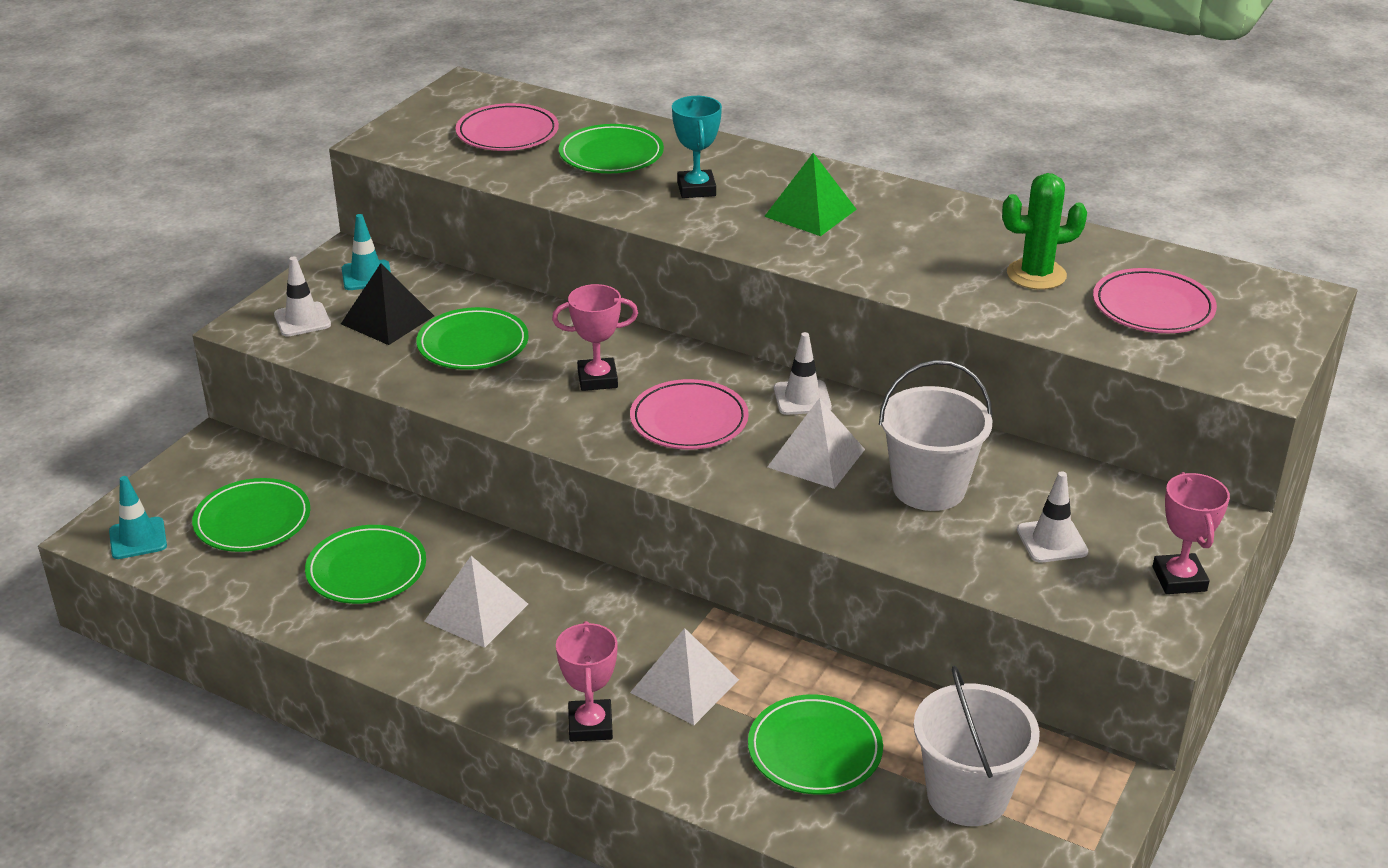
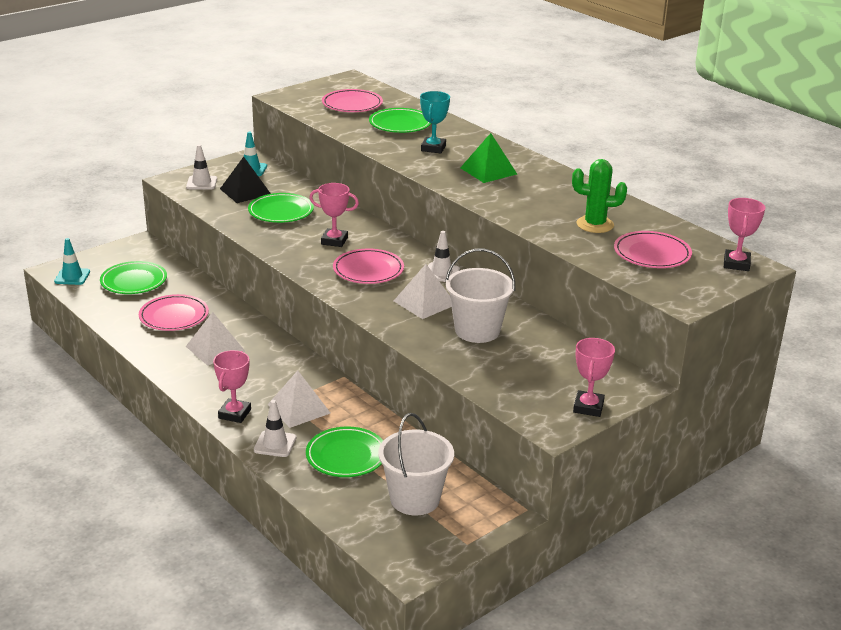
camera: 20 degrees right, 5 degrees down
green plate [305,525,426,604] -> pink plate [139,294,209,331]
white traffic cone [1017,471,1088,563] -> white traffic cone moved to [254,400,296,457]
none -> pink trophy [724,198,765,271]

